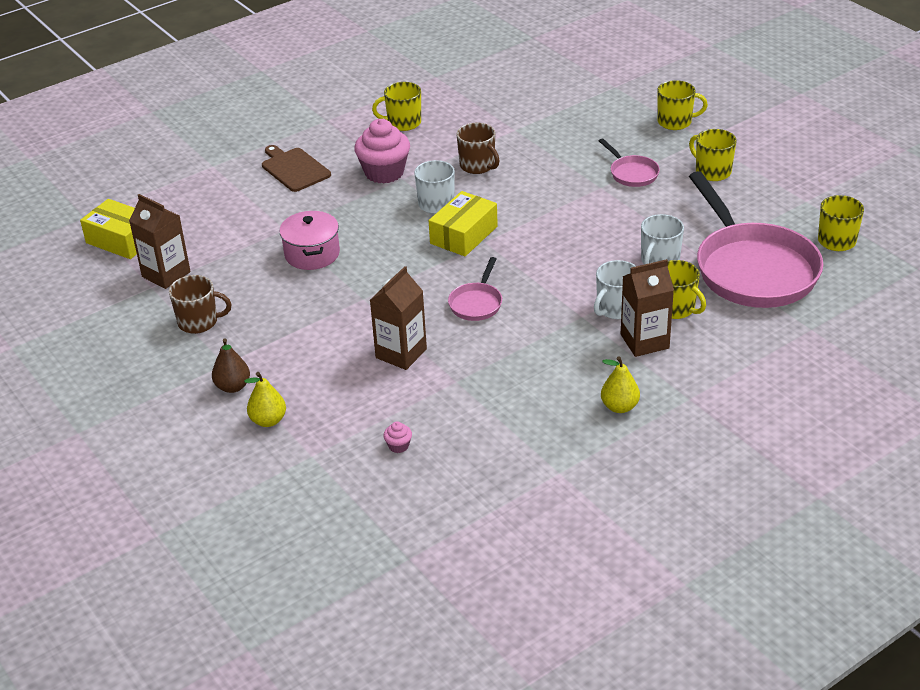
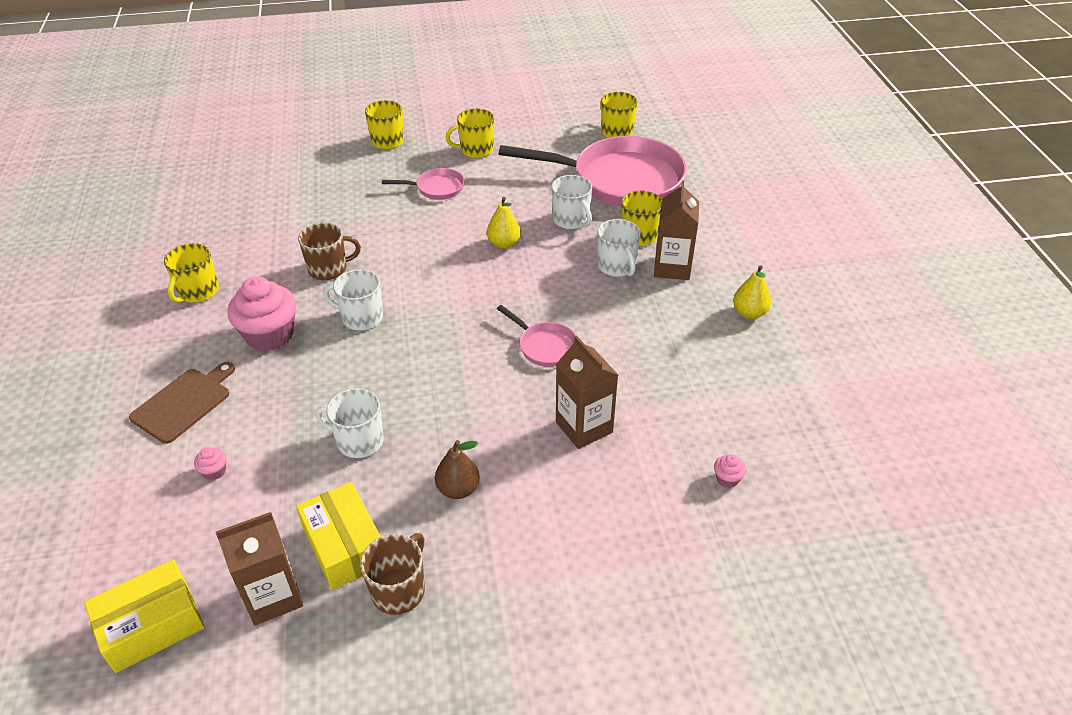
camera: 65 degrees left, 5 degrees up
brown pear [212,338,250,393] -> brown pear moved to [435,440,480,499]
yellow pear [244,372,286,427] -> yellow pear moved to [487,197,521,249]
brown cutting board [262,145,331,192] -> brown cutting board turned 135 degrees clockwise [129,362,235,444]
pink pot [279,211,340,270] -> white mug [316,388,384,458]
yellow box [429,191,498,256] -> yellow box moved to [296,482,381,590]
none -> pink cupcake [194,447,226,480]

